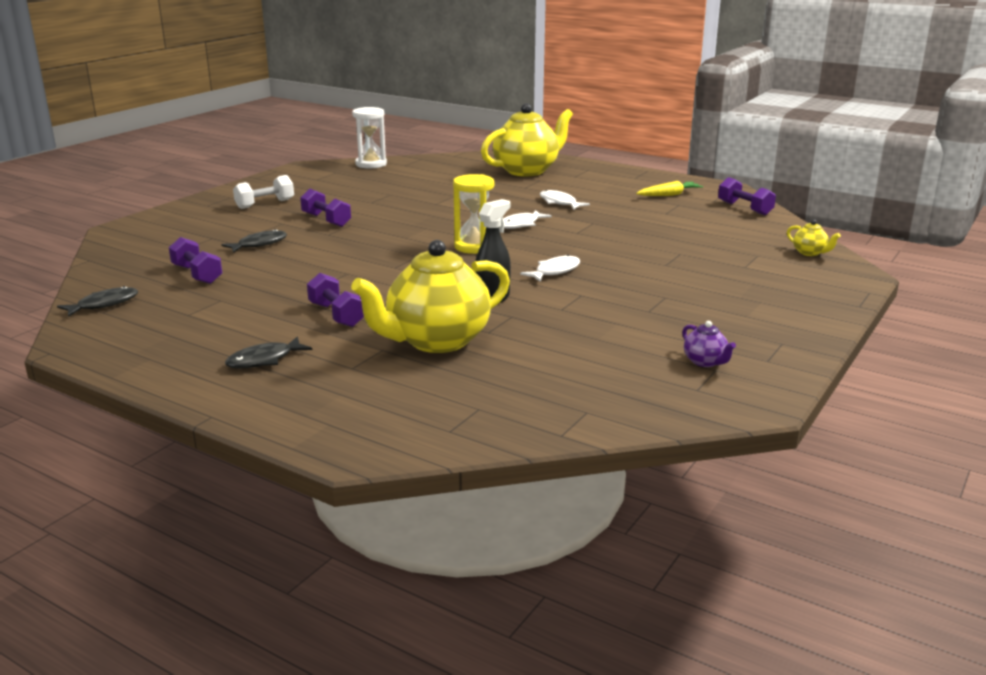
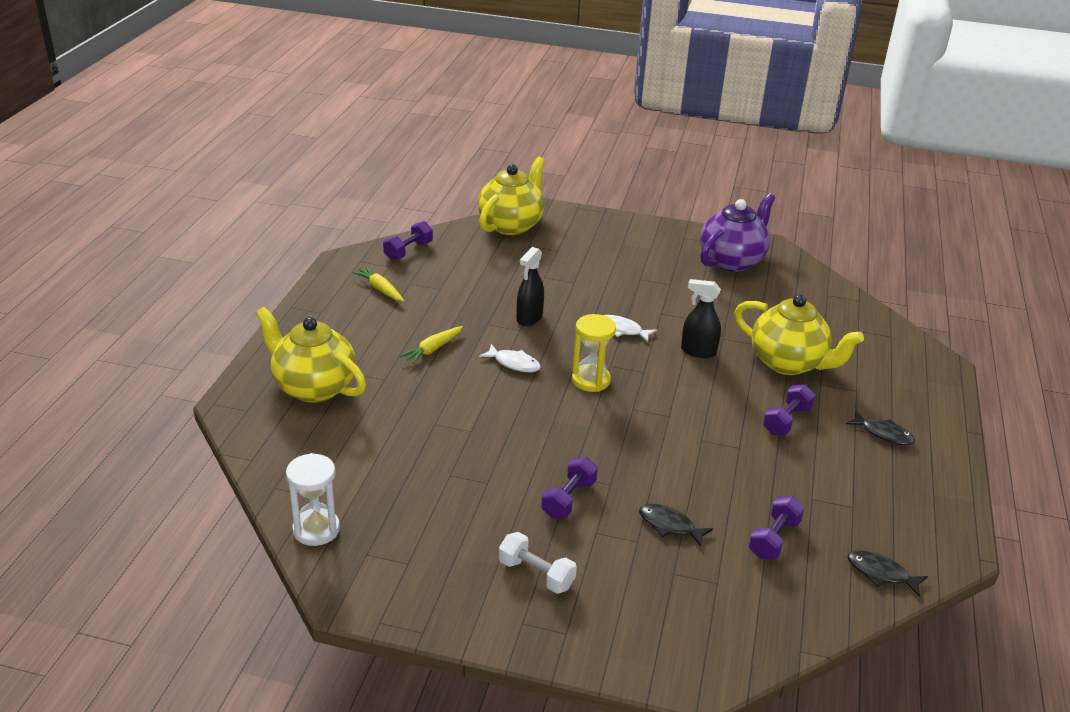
camera: 110 degrees left, 10 degrees up
white fish [540,190,590,210] -> yellow carrot [400,326,463,364]
purple teapot [682,321,736,367] -> purple teapot [700,193,775,272], size x2.47
yellow teapot [787,220,841,256] -> yellow teapot [478,157,545,235], size x2.47
none -> black spray bottle [517,247,544,326]

